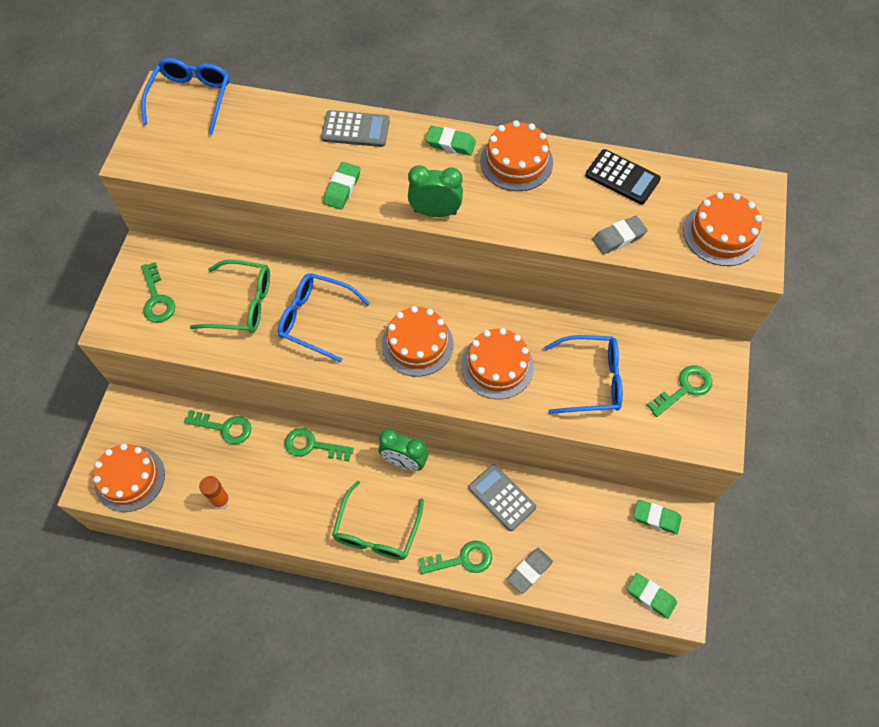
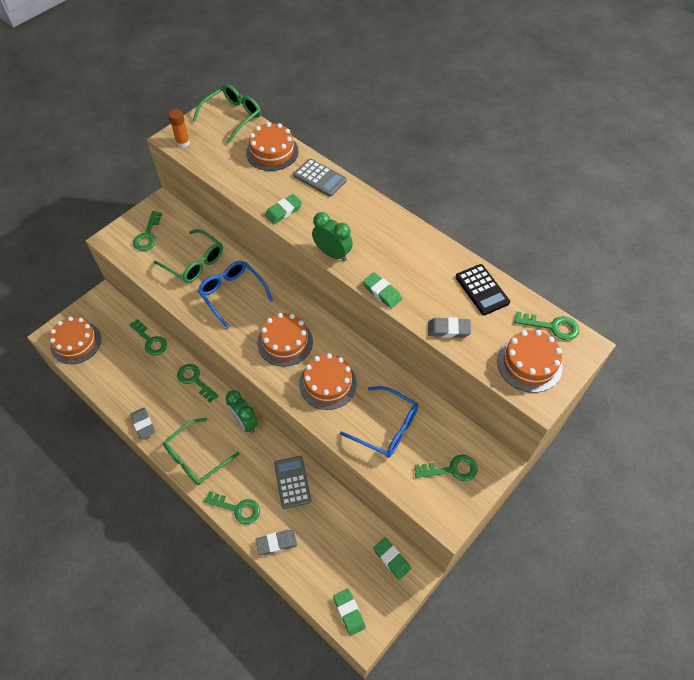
camera: 30 degrees right, 5 degrees down
blue glasses [141,58,229,135] -> green glasses [193,84,261,144]
orange glue stick [199,476,230,509] -> orange glue stick moved to [168,109,190,148]
green eraser [425,126,476,156] -> green eraser moved to [363,272,402,308]
orange cake [480,120,553,191] -> orange cake moved to [246,122,299,171]
none -> grey eraser [130,408,155,439]
none -> green key [514,312,579,341]

